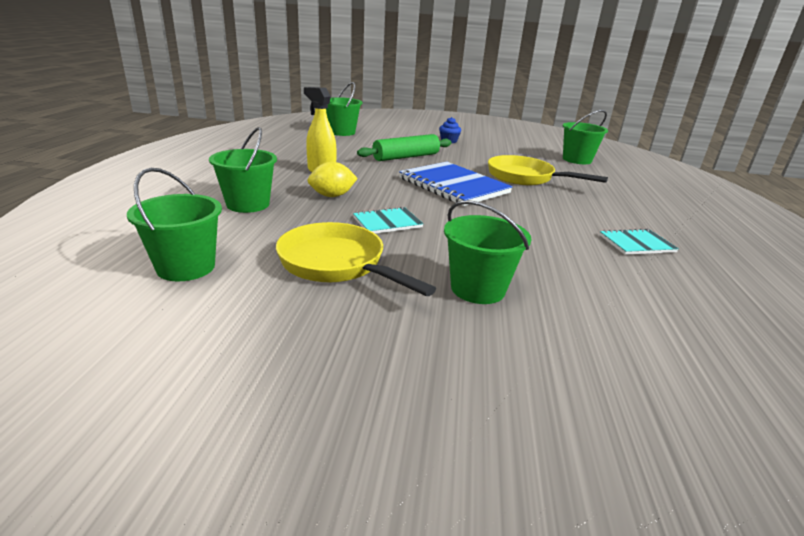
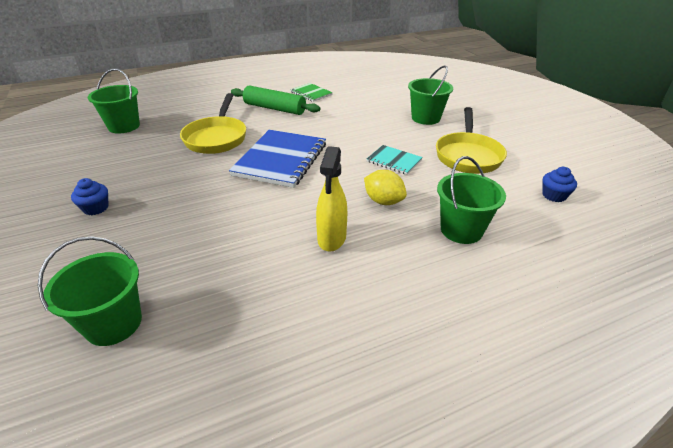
camera: 120 degrees left, 10 degrees up
green bucket [127,168,222,281] -> blue cupcake [543,167,577,202]
green rolling pin [357,134,452,161] -> green rolling pin moved to [231,86,320,115]
turquoise notebook [600,228,679,255] -> green notebook [290,83,333,102]

